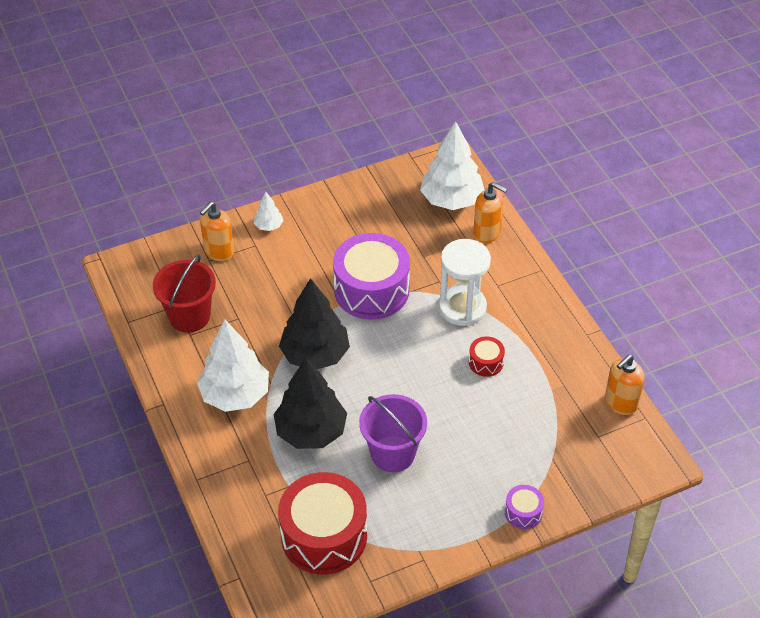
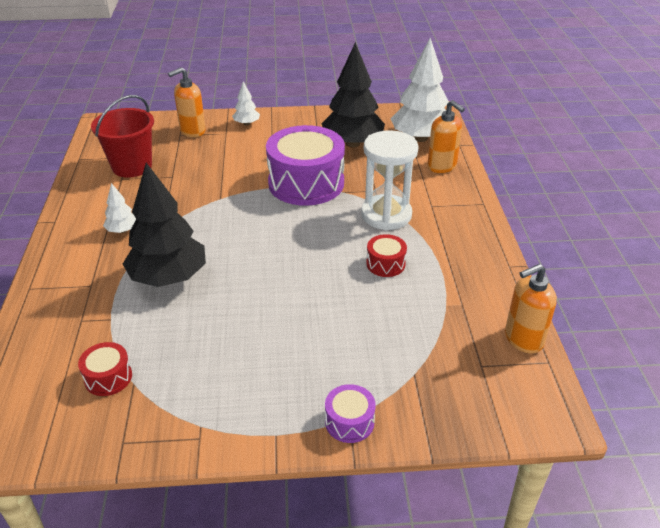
camera: 20 degrees right, 10 degrees down
white tree [197,320,269,412] -> white tree [103,183,136,233], size x0.46
red drum [278,472,367,574] -> red drum [78,342,132,396], size x0.44
black tree [279,278,350,369] -> black tree moved to [322,42,385,148]
purple bucket [359,394,427,472] -> none

